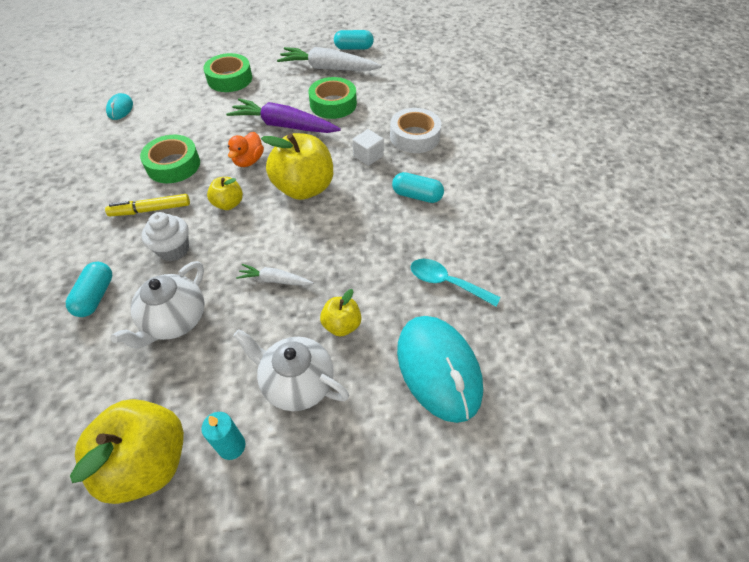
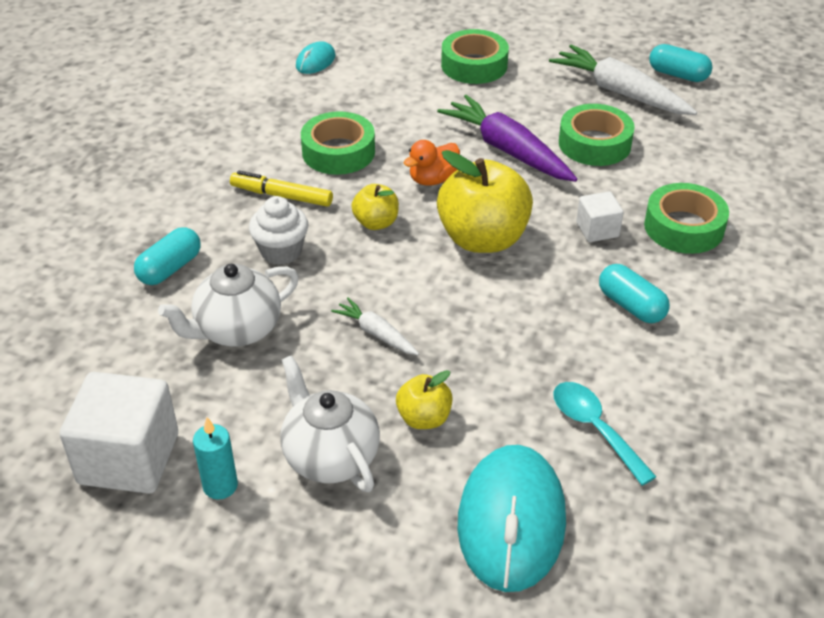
camera: 30 degrees right, 10 degrees down
yellow apple [70,399,184,504] -> white cube [60,372,178,494]
white tape [390,108,441,153] -> green tape [644,183,729,254]

